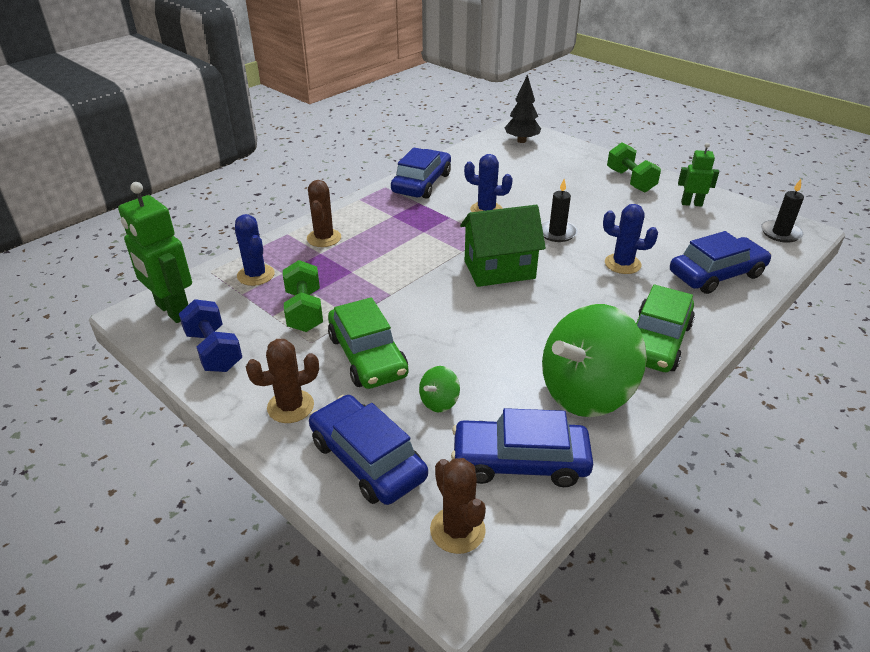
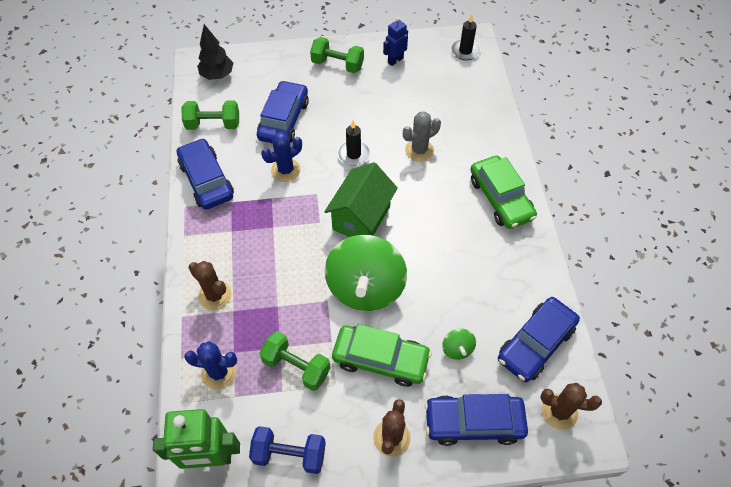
camera: 50 degrees left, 20 degrees up
green spinning top [542,304,647,417] -> green spinning top moved to [325,235,407,311]
blue cactus [603,204,658,274] -> grey cactus [403,111,441,162]
blue car [670,231,771,294] -> blue car moved to [257,80,309,144]
green robot [678,143,719,207] -> blue robot [383,17,408,66]
none -> green dumbbell [182,101,239,130]

